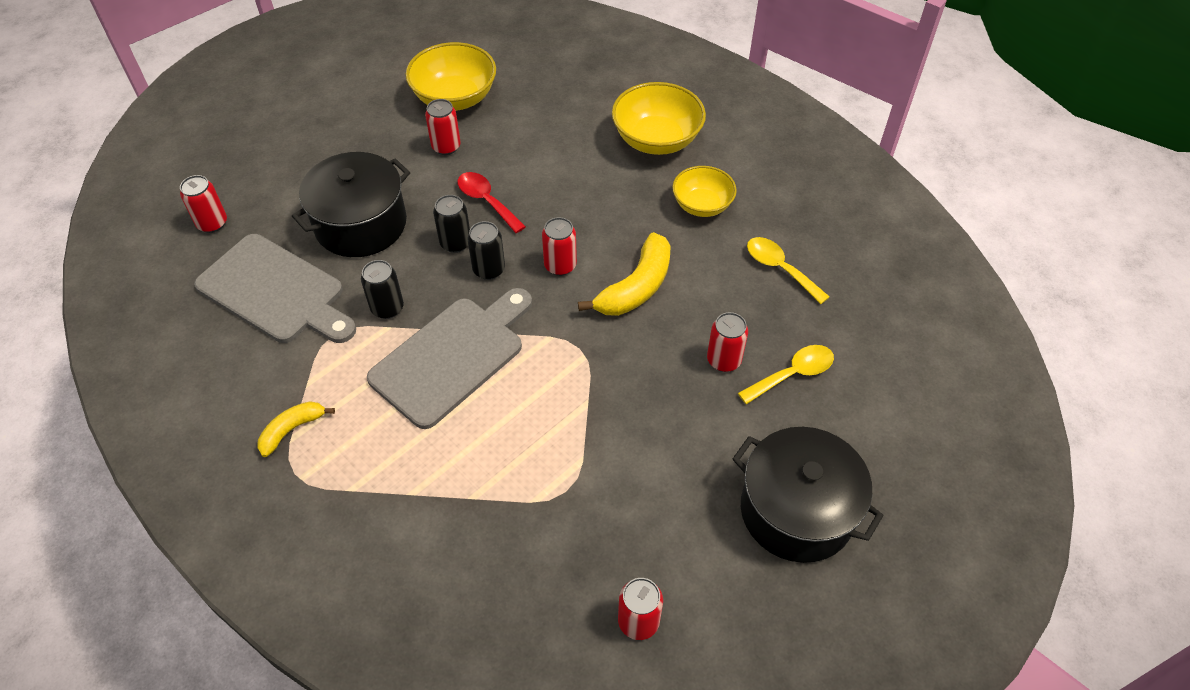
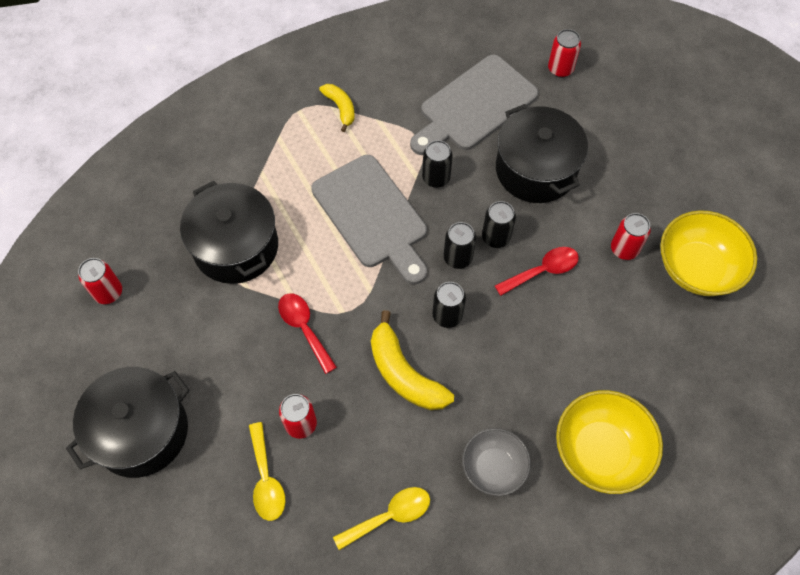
camera: 105 degrees right, 10 degrees up
red can [542,217,577,276] -> black can [433,282,466,328]
yellow bowl [672,166,737,217] -> grey bowl [462,428,531,496]
none -> black pot [180,181,278,284]
none -> red spoon [278,293,337,374]

